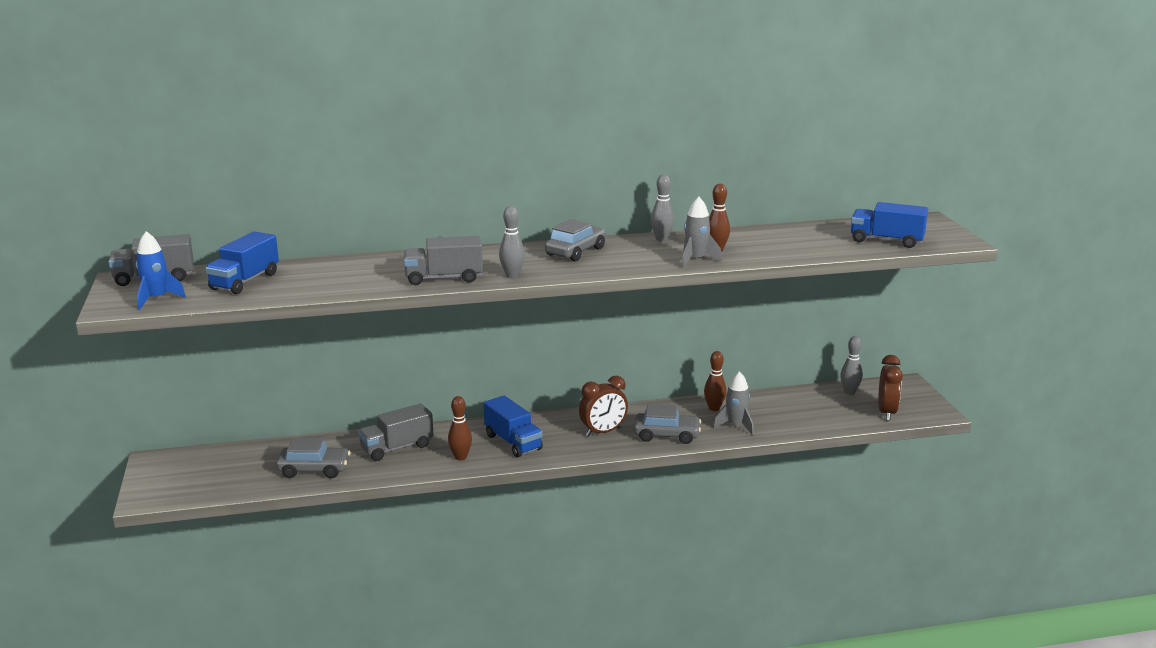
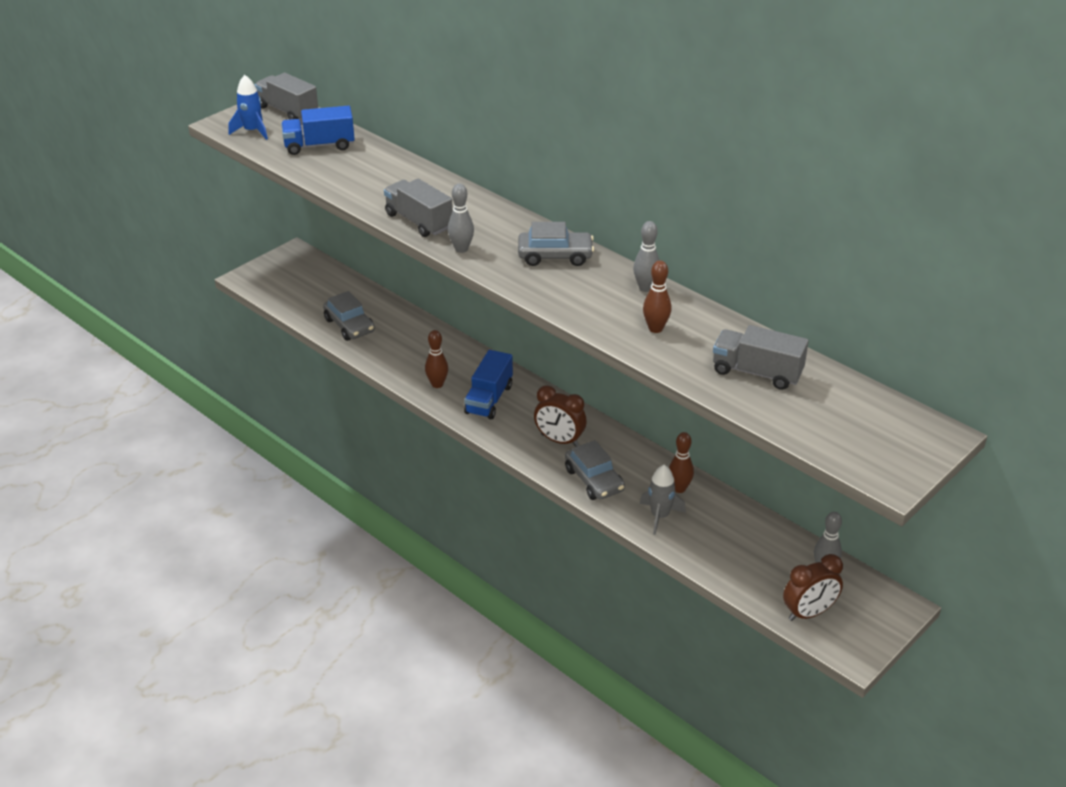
camera: 55 degrees right, 15 degrees up
grey truck [358,403,434,461] -> grey truck moved to [713,325,809,390]
grey rocket [682,197,722,268] -> none
blue truck [851,202,928,248] -> none

